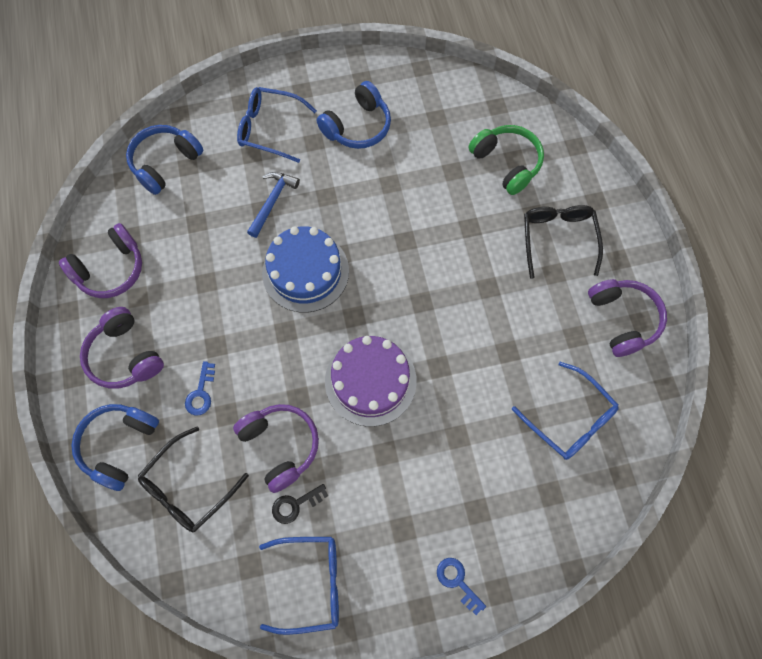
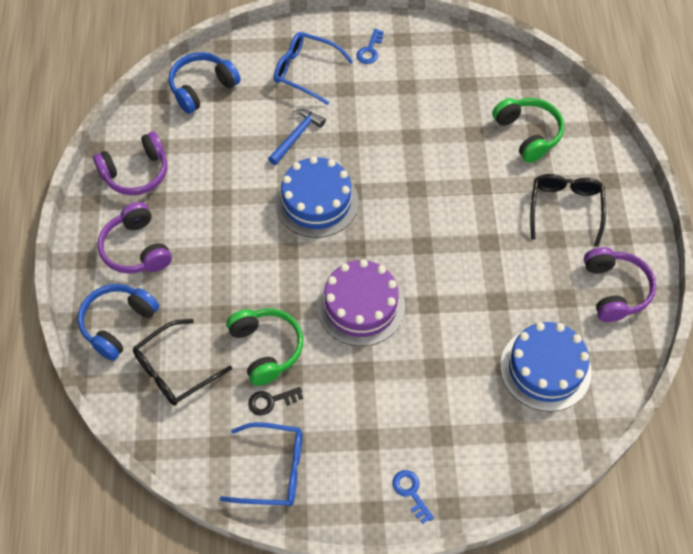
camera: 10 degrees right, 10 degrees down
blue key [185,361,215,416] -> blue key moved to [356,29,384,64]
purple headphones [233,404,319,493] -> green headphones [226,308,303,386]
blue headphones [317,81,391,149] -> none
blue glasses [512,362,619,460] -> blue cake [500,322,592,412]

